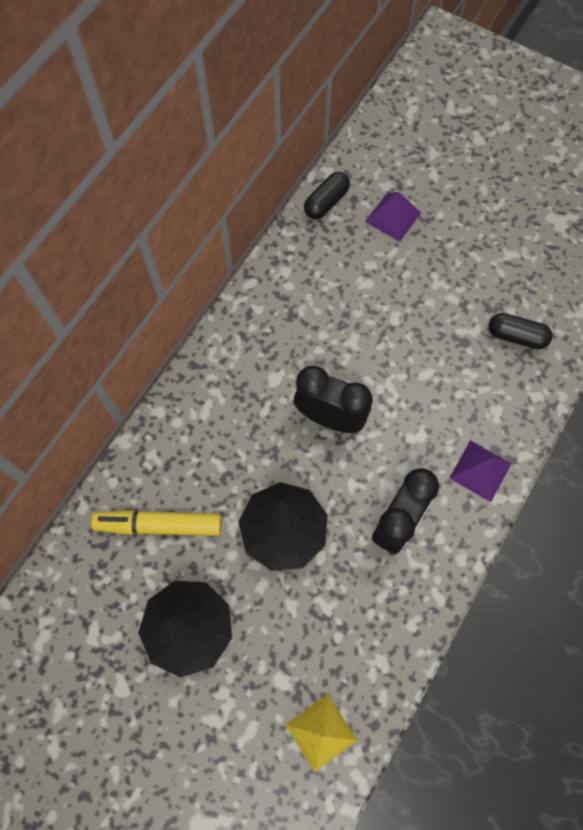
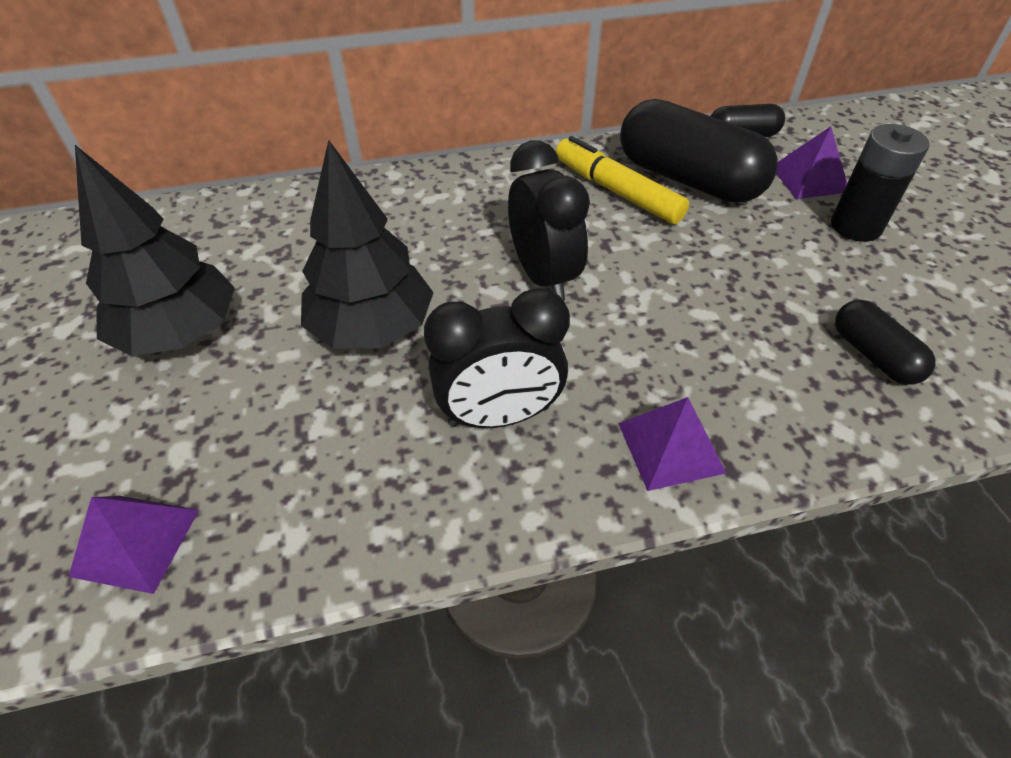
camera: 45 degrees right, 20 degrees down
yellow marker [91,510,222,536] -> yellow marker moved to [556,136,689,224]
yellow pyramid [285,694,358,772] -> purple pyramid [69,496,199,594]
none -> black capsule [620,99,778,203]
none -> black battery [831,124,930,242]

